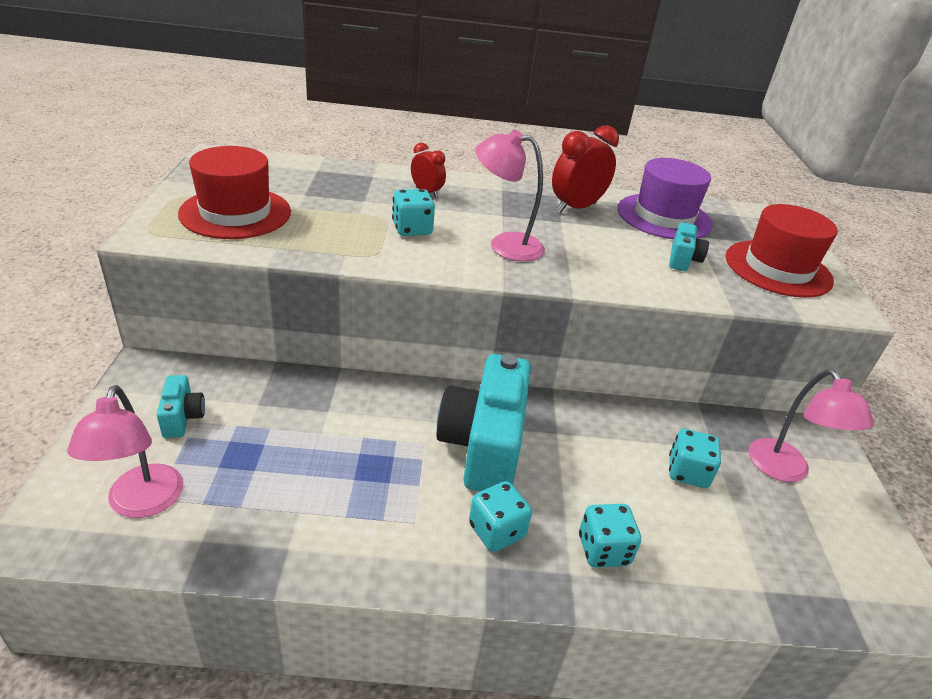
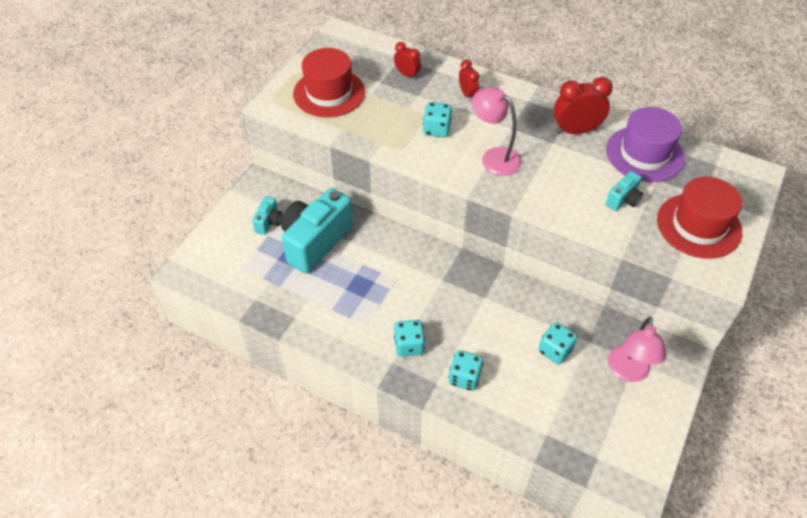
camera: 30 degrees right, 15 degrees up
pink lamp [67,385,183,518] -> none
turquoise camera [436,354,531,491] -> turquoise camera moved to [281,188,353,274]
none -> red clock [394,42,421,79]

